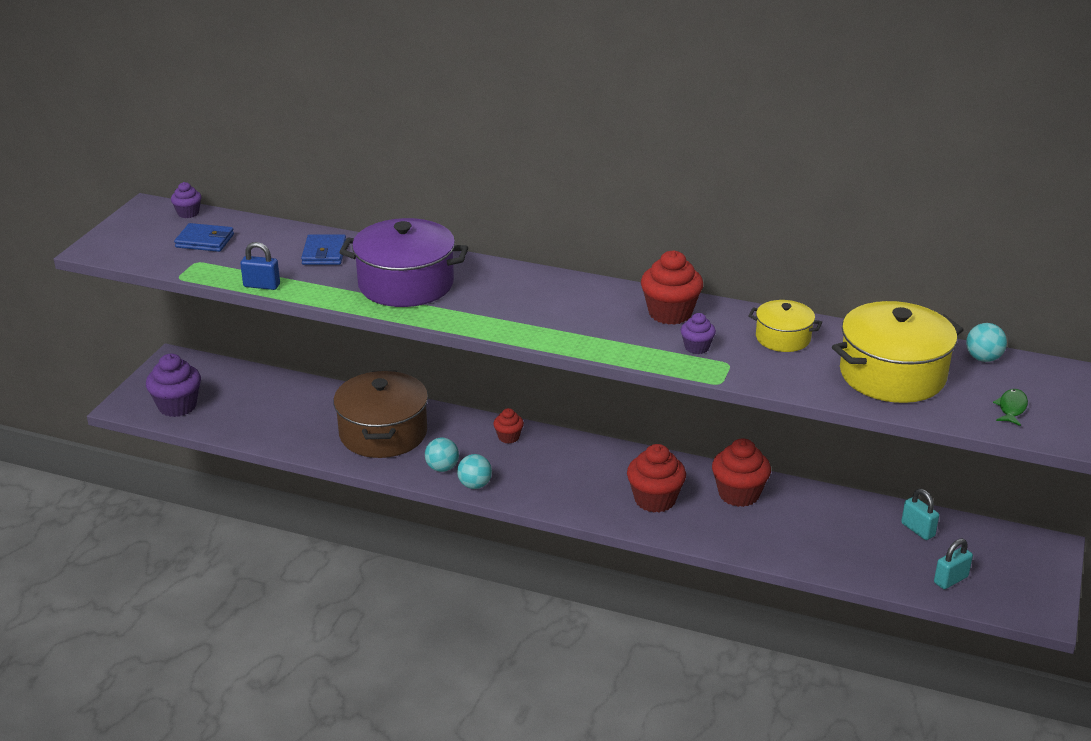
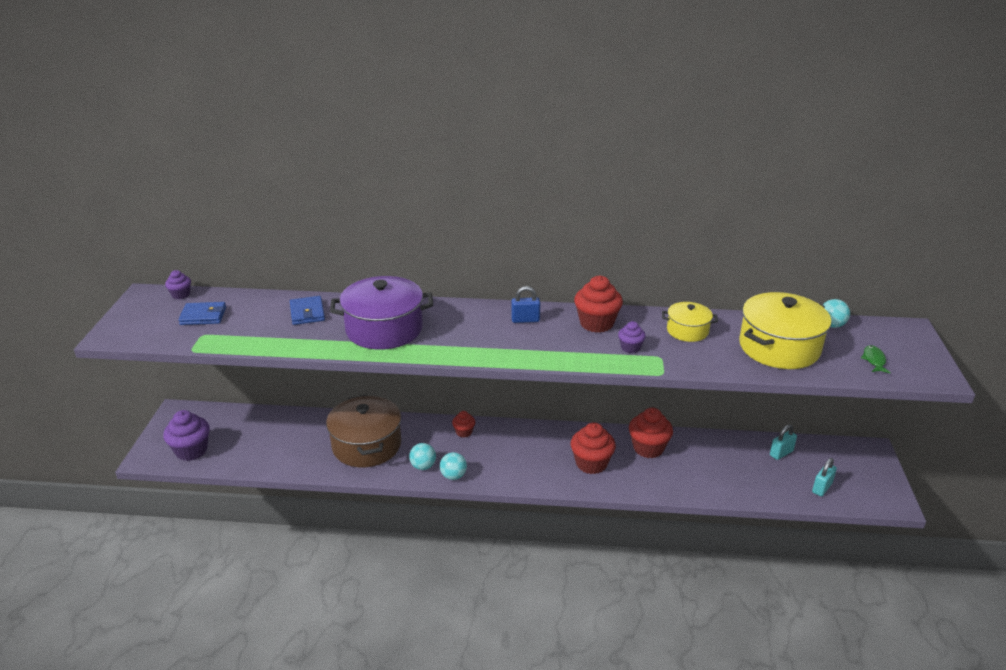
camera: 15 degrees left, 0 degrees up
blue padlock [240,242,280,290] -> blue padlock moved to [511,286,540,323]
turquoise padlock [901,489,939,540] -> turquoise padlock turned 75 degrees counterclockwise [770,424,797,460]

